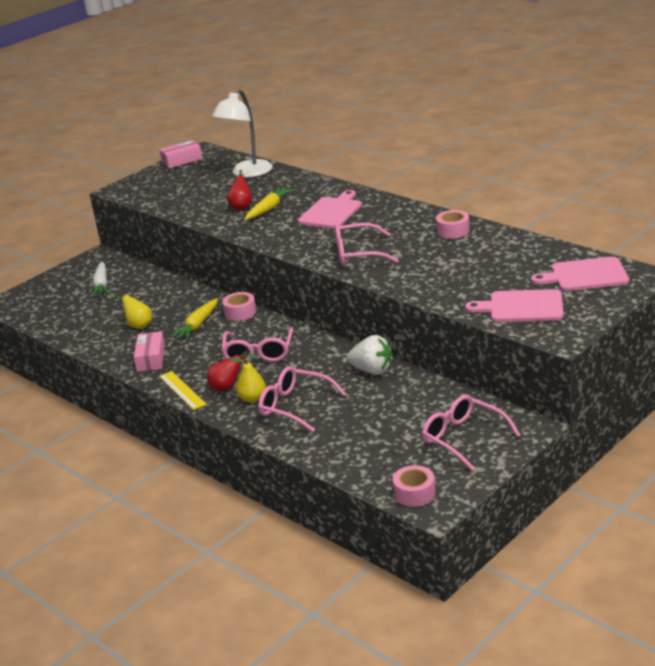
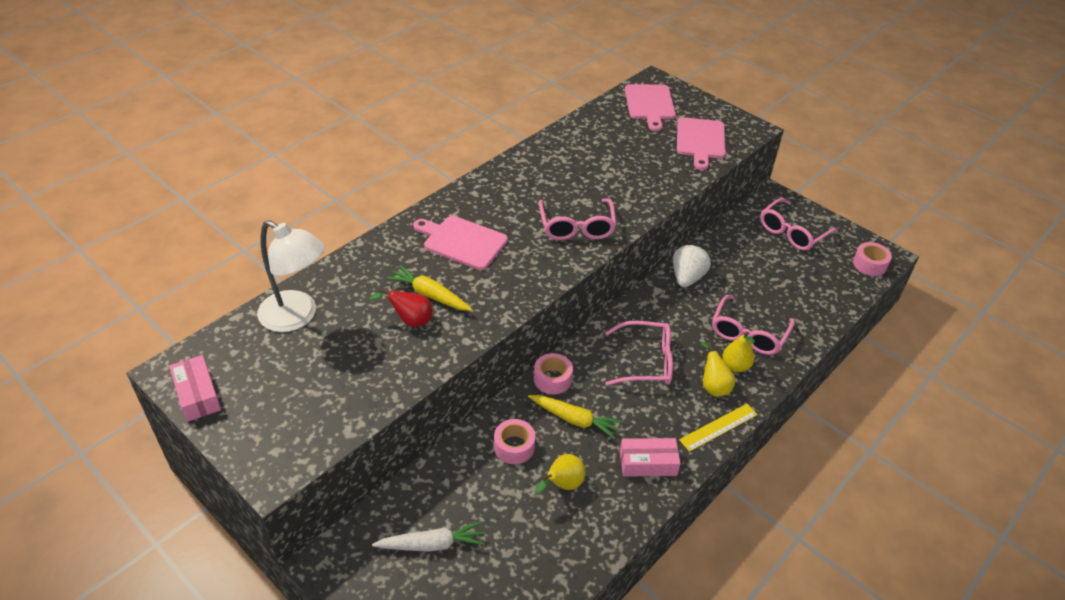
camera: 95 degrees left, 15 degrees up
red pear [207,351,257,391] -> yellow pear [701,341,736,397]
pink tape [436,210,470,239] -> pink tape moved to [494,419,535,464]

